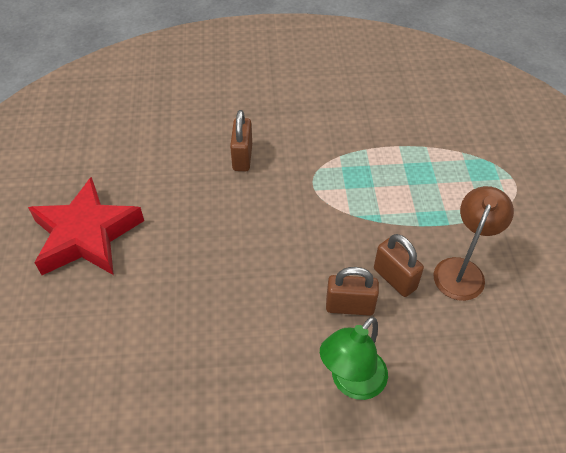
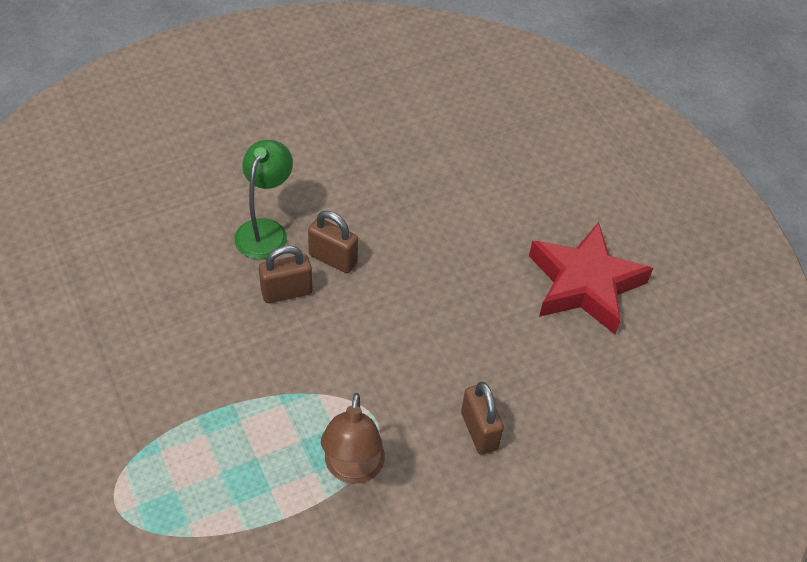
camera: 155 degrees right, 0 degrees up
brown padlock [374,234,424,297] -> brown padlock moved to [308,211,358,273]
brown lamp [434,186,514,301] -> brown lamp moved to [321,393,385,484]

